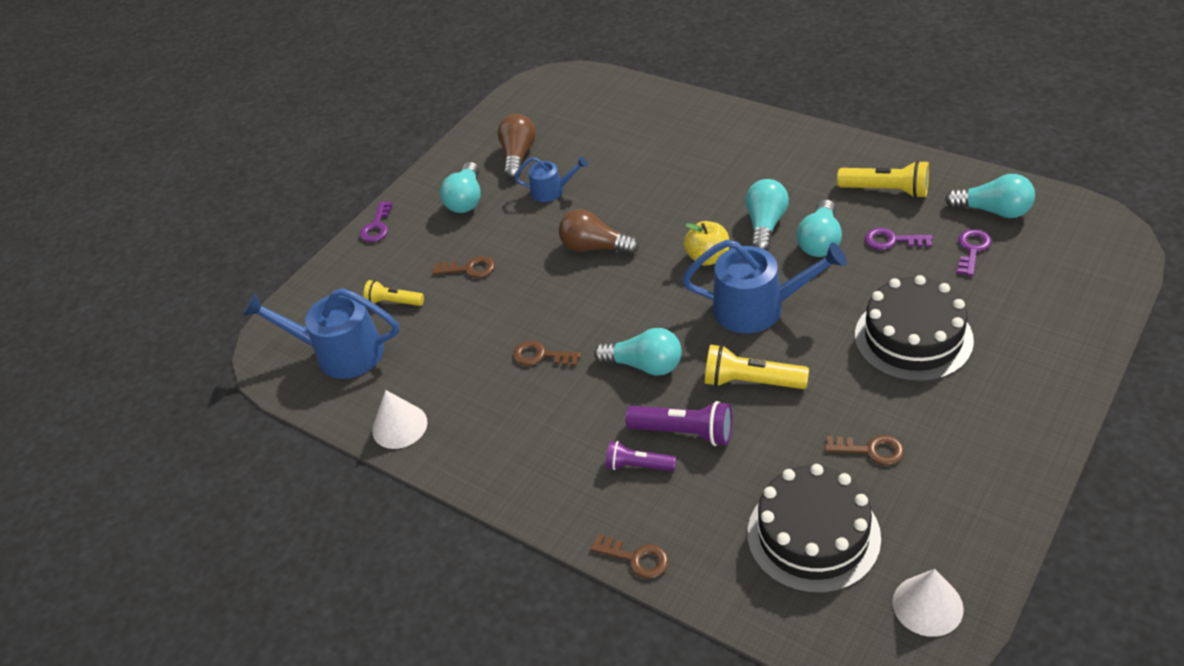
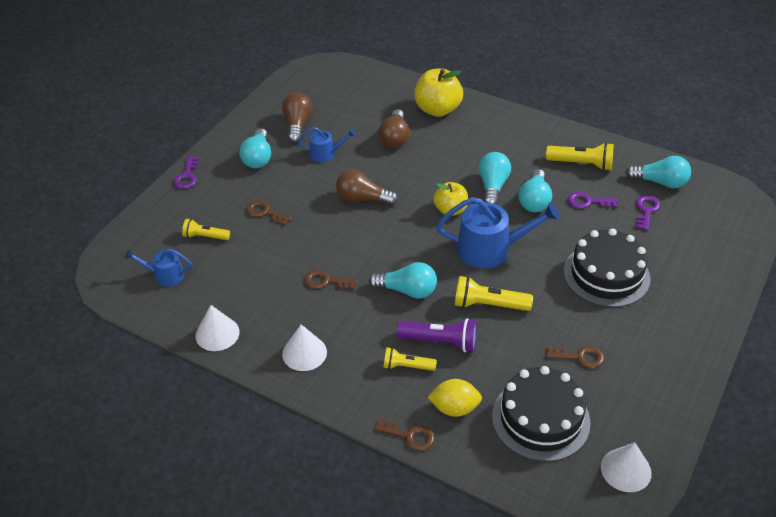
camera: 10 degrees left, 0 degrees up
blue watering can [243,288,399,379] -> blue watering can [125,249,193,287], size x0.54
brown key [432,256,495,278] -> brown key turned 150 degrees counterclockwise [246,200,292,225]
purple flashlight [606,441,676,471] -> yellow flashlight [383,347,437,371]
none -> white cone [282,324,327,371]
none -> brown light bulb [379,109,410,148]
none -> yellow apple [414,69,463,117]
none -> yellow lemon [427,379,482,417]

